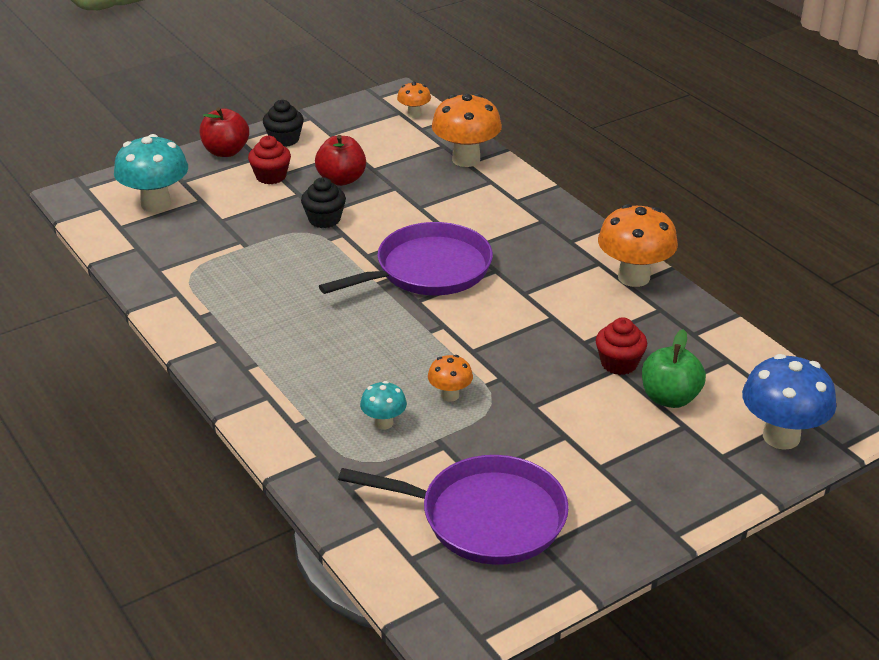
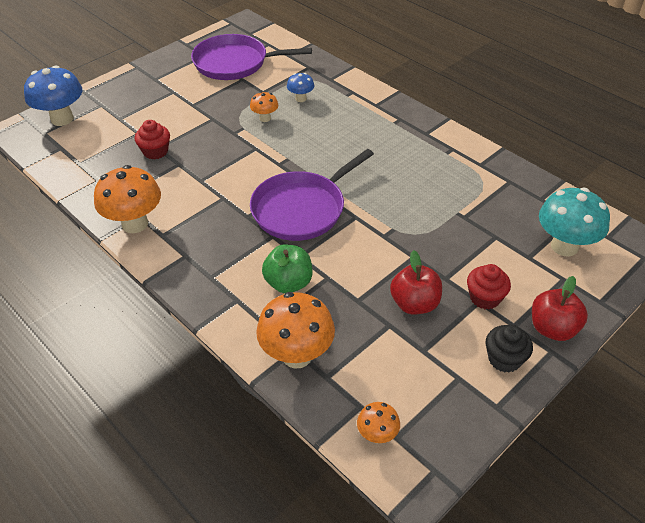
camera: 170 degrees right, 10 degrees up
black cupcake [301,177,346,228] -> none
turquoise mushroom [360,381,407,430] -> blue mushroom [287,73,314,102]
green apple [642,329,706,408] -> green apple moved to [262,244,313,293]

